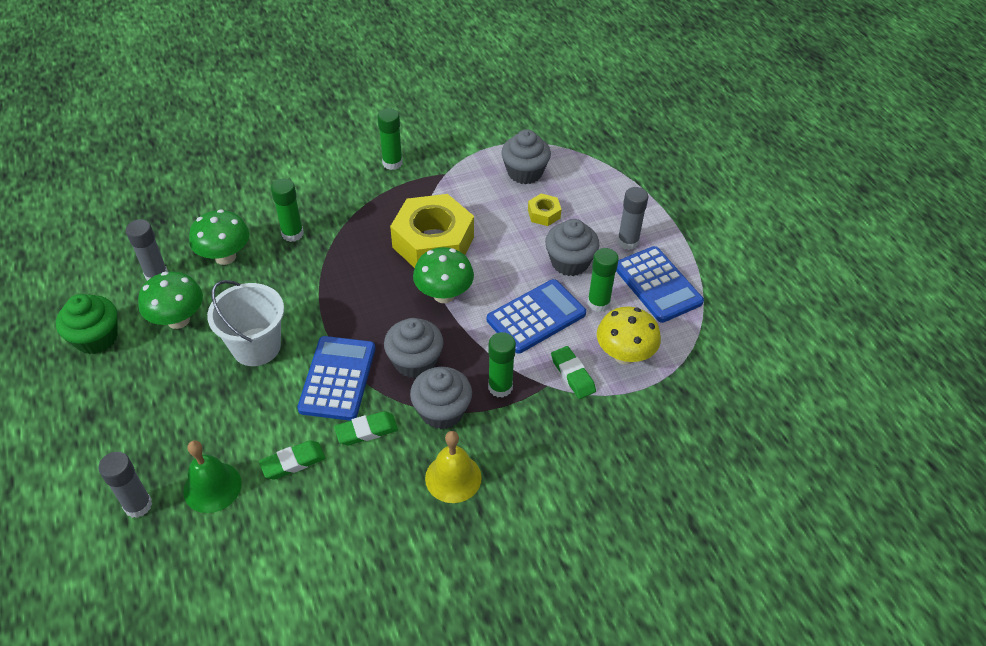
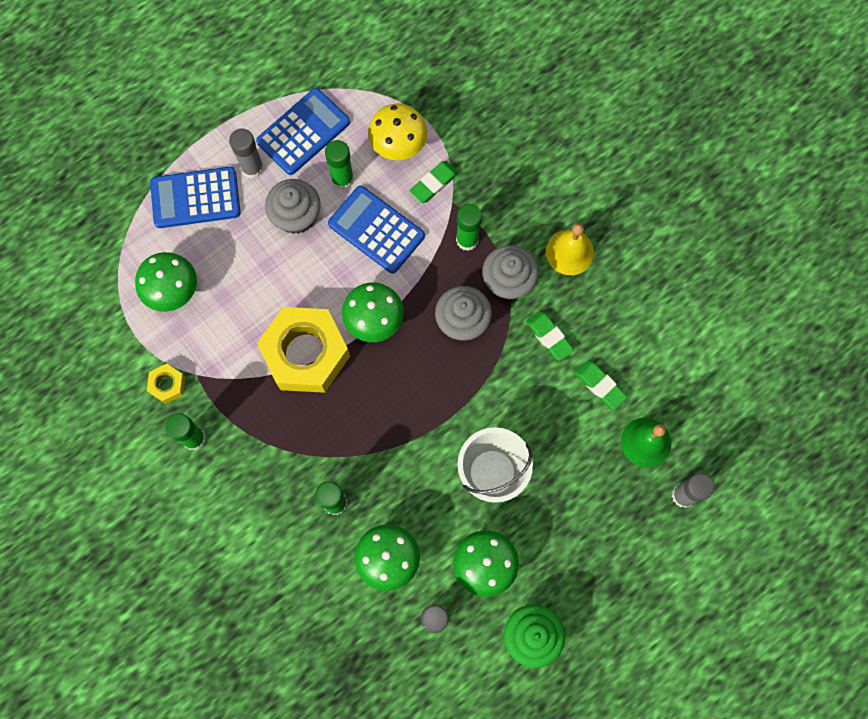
camera: 105 degrees left, 25 degrees up
blue calculator [297,336,375,421] -> blue calculator moved to [150,167,241,228]
grey cupcake [501,129,551,184] -> green mushroom [135,252,197,312]
yellow nut [528,194,561,226] -> yellow nut moved to [147,364,185,404]

